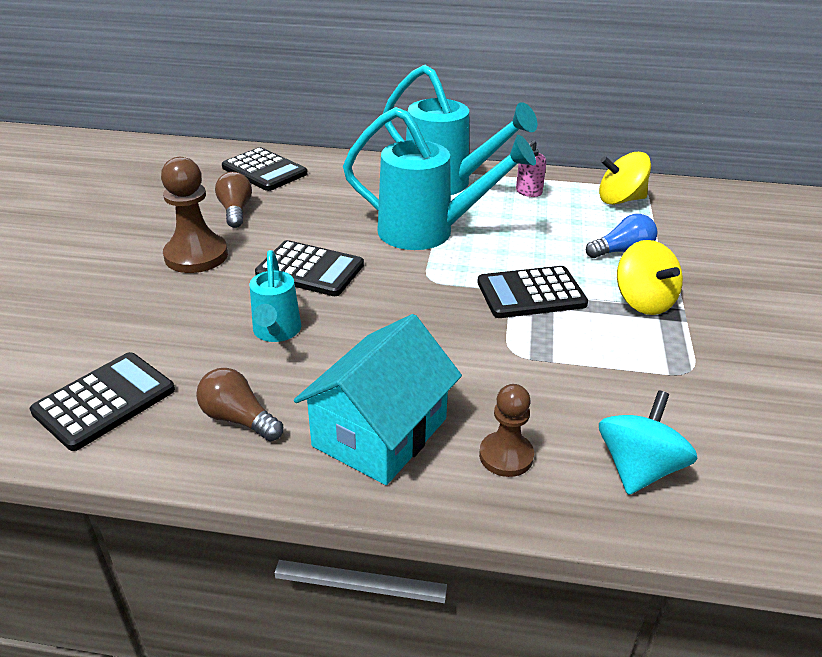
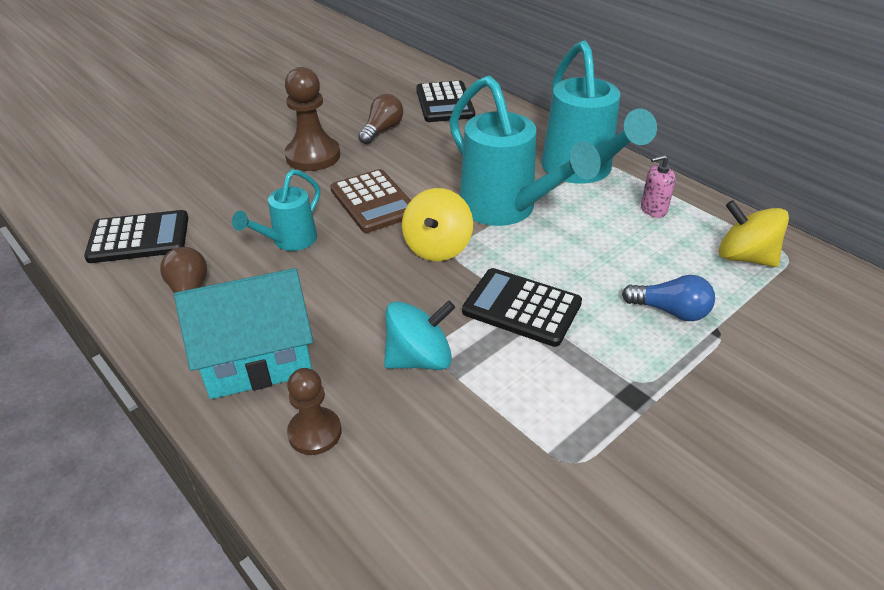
camera: 40 degrees right, 5 degrees up
black calculator [255,240,364,296] -> brown calculator [330,169,411,233]
turquoise spinning top [599,390,698,495] -> turquoise spinning top moved to [384,300,455,370]
yellow spinning top [617,240,683,315] -> yellow spinning top moved to [402,188,473,261]

